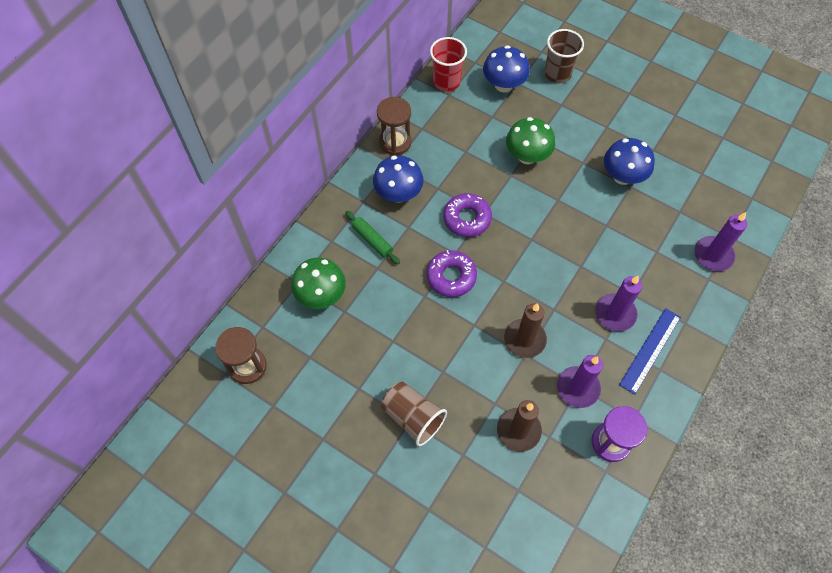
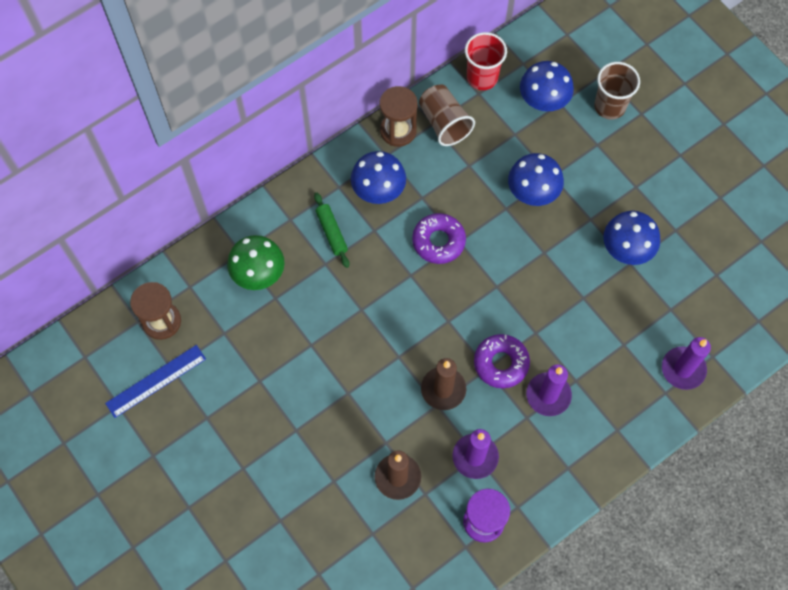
camera: 20 degrees right, 5 degrees up
brown cup [381,381,447,446] -> brown cup moved to [419,84,475,146]
purple donut [427,250,477,297] -> purple donut moved to [474,334,530,389]
green mushroom [506,117,555,164] -> blue mushroom [508,153,564,206]
blue ruler [619,308,681,395] -> blue ruler moved to [105,345,206,418]

